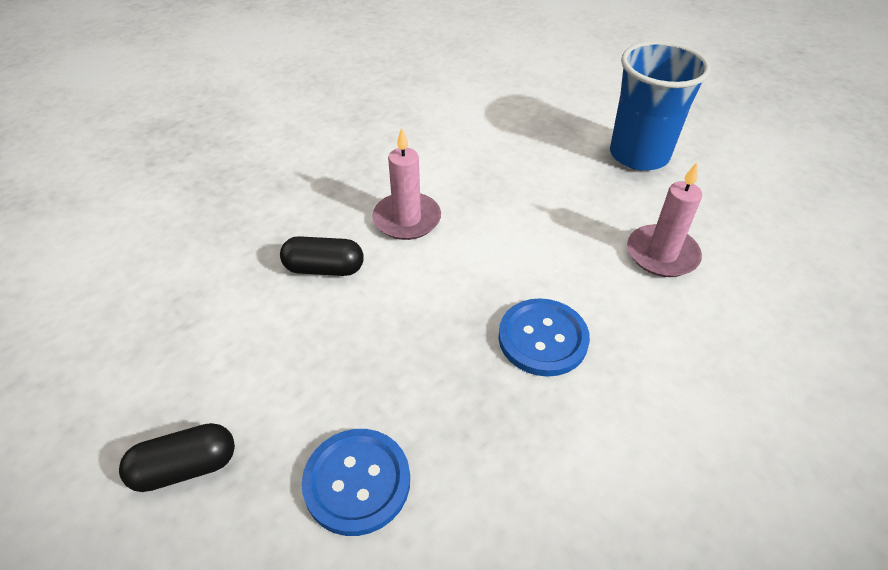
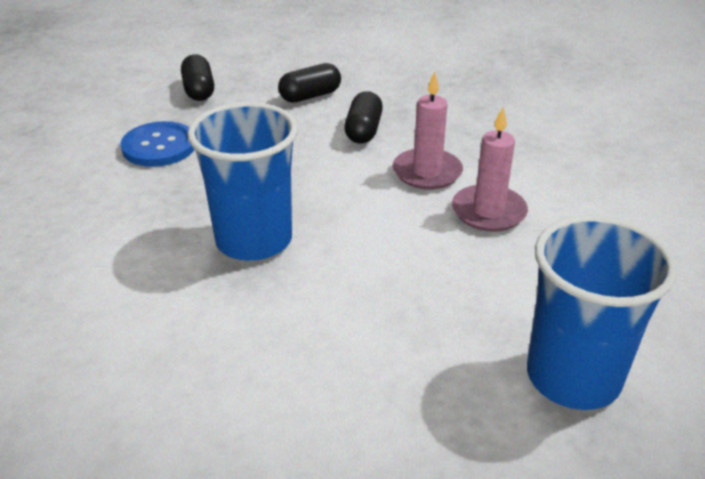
camera: 95 degrees right, 10 degrees down
blue button [498,298,590,377] -> blue cup [187,102,298,261]
pink candle [627,162,702,277] -> pink candle moved to [452,107,528,232]
none -> black capsule [278,63,341,103]

